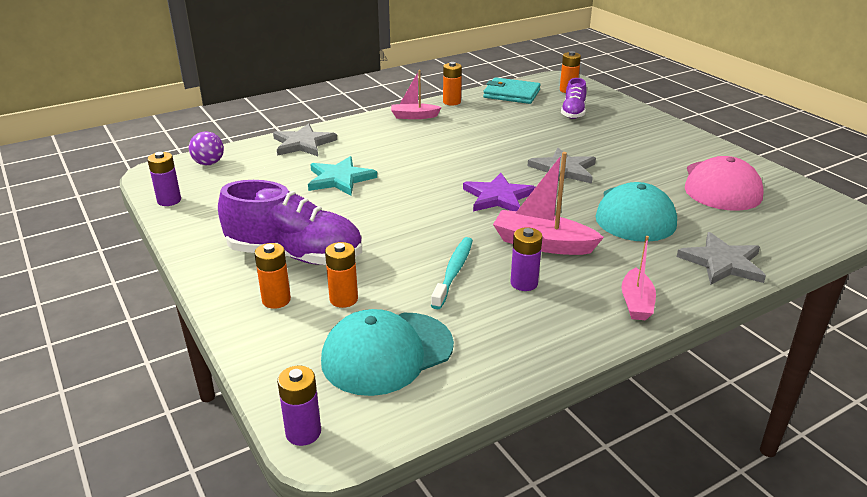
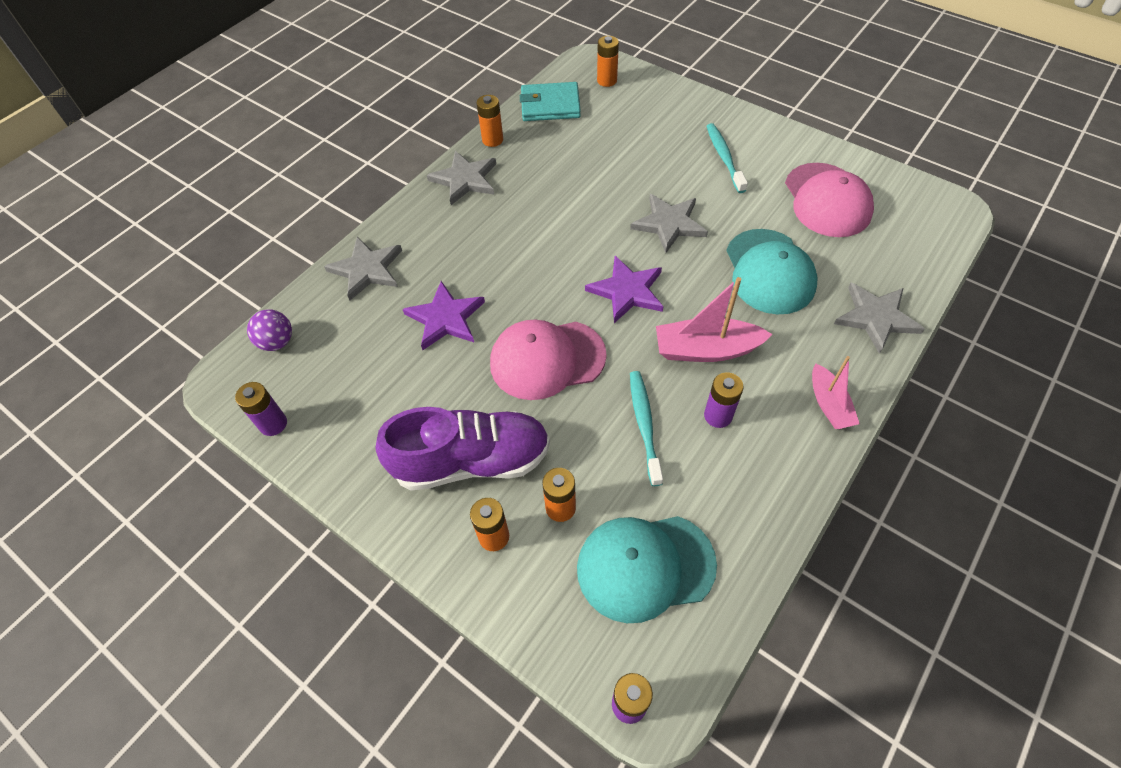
camera: 20 degrees left, 25 degrees up
turquoise star [308,156,377,196] -> purple star [403,281,485,350]
turquoise cap [321,309,454,396] -> turquoise cap turned 45 degrees clockwise [577,516,717,623]
pink boat [391,70,442,119] -> grey star [427,151,496,205]
purple shoe [561,78,587,119] -> none
none -> pink cap [490,320,607,400]
none -> turquoise toothbrush [706,123,748,193]

